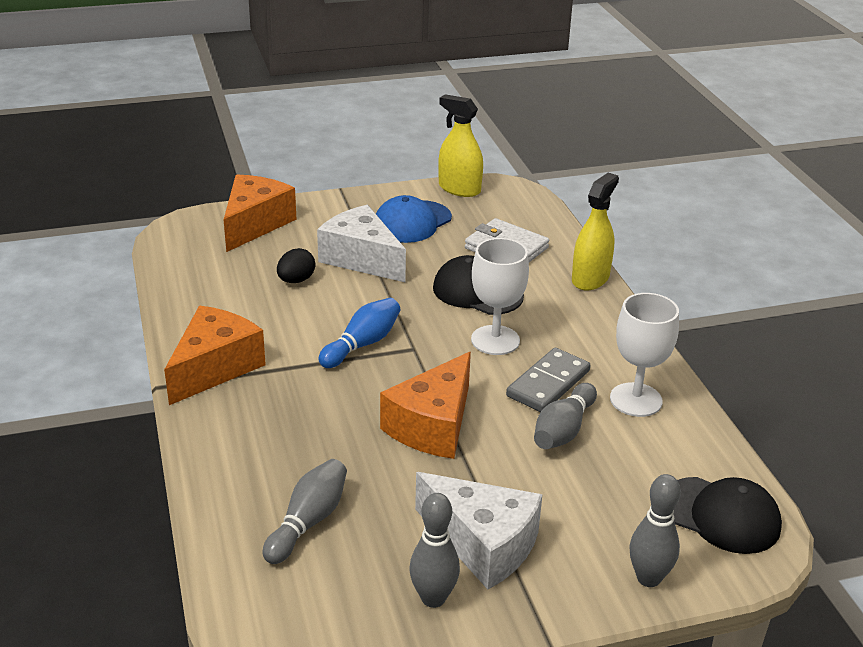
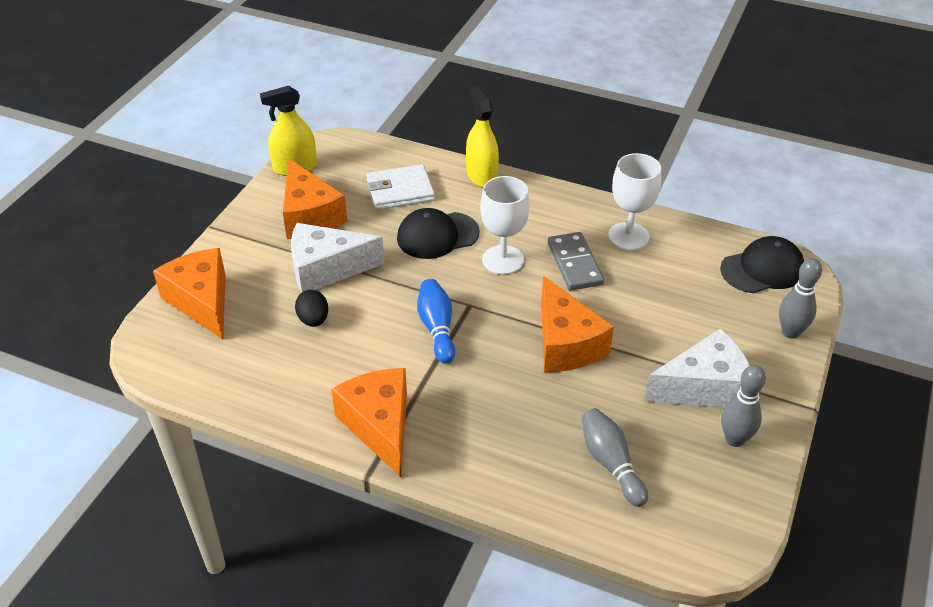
camera: 50 degrees left, 10 degrees up
blue cap [376,195,452,243] -> orange cheese [283,159,347,239]
grey bowling pin [534,383,597,449] -> none

